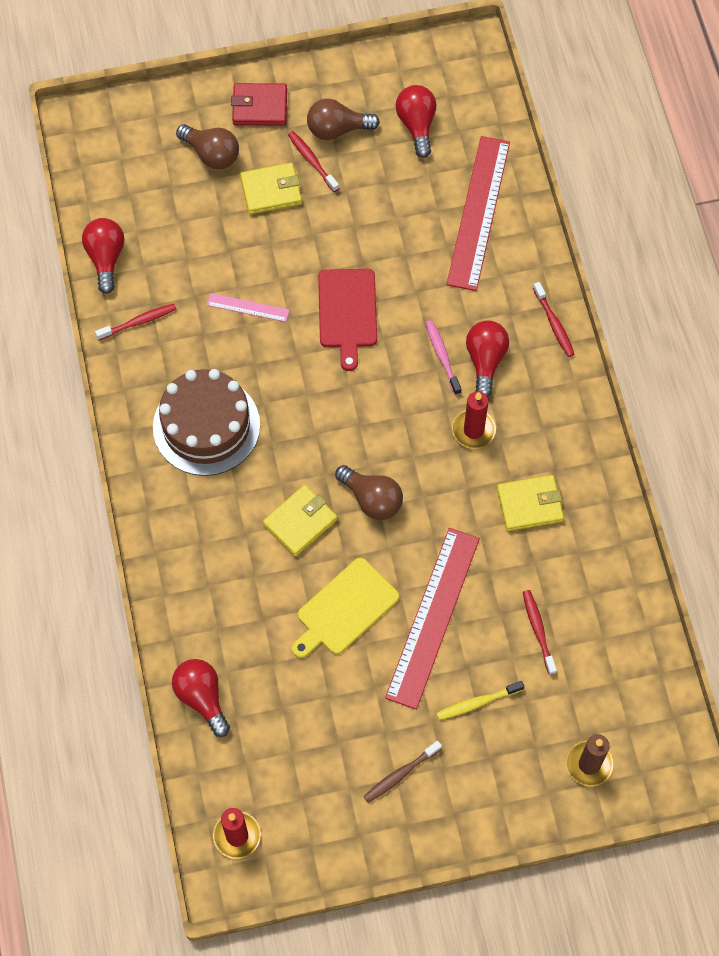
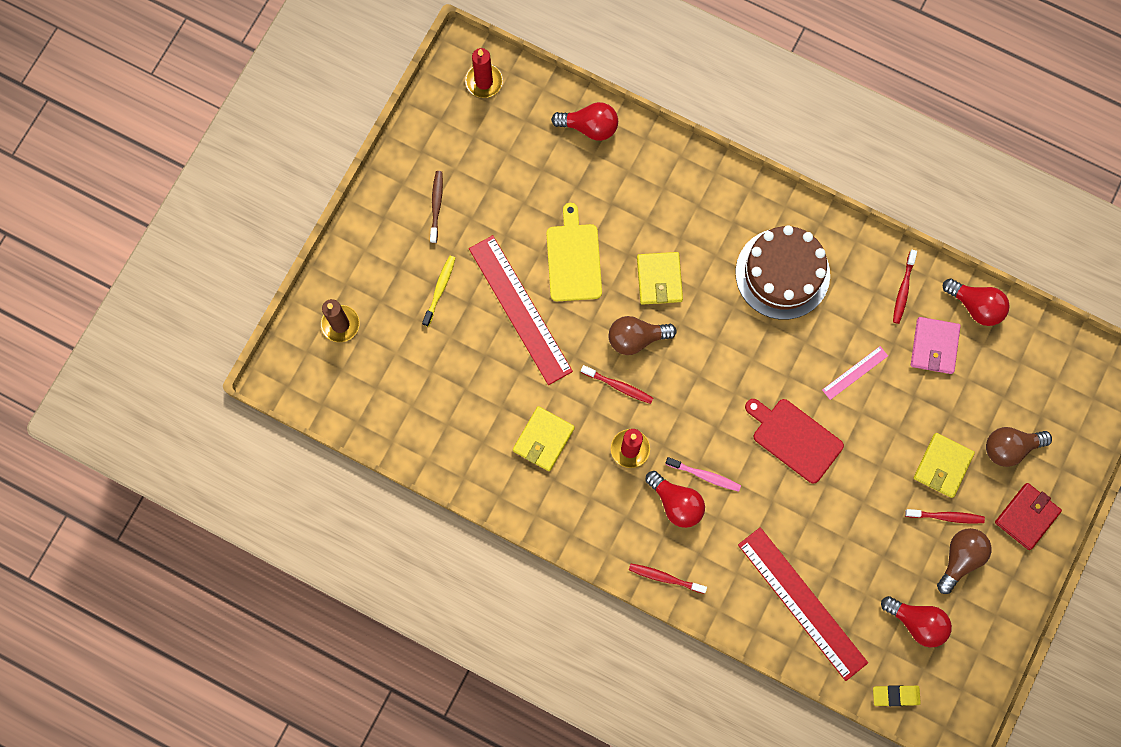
camera: 130 degrees right, 10 degrees up
red toothbrush [523,590,557,675] -> red toothbrush moved to [581,365,653,404]
none -> yellow eraser [873,685,921,706]
none -> pink wallet [911,317,961,374]

